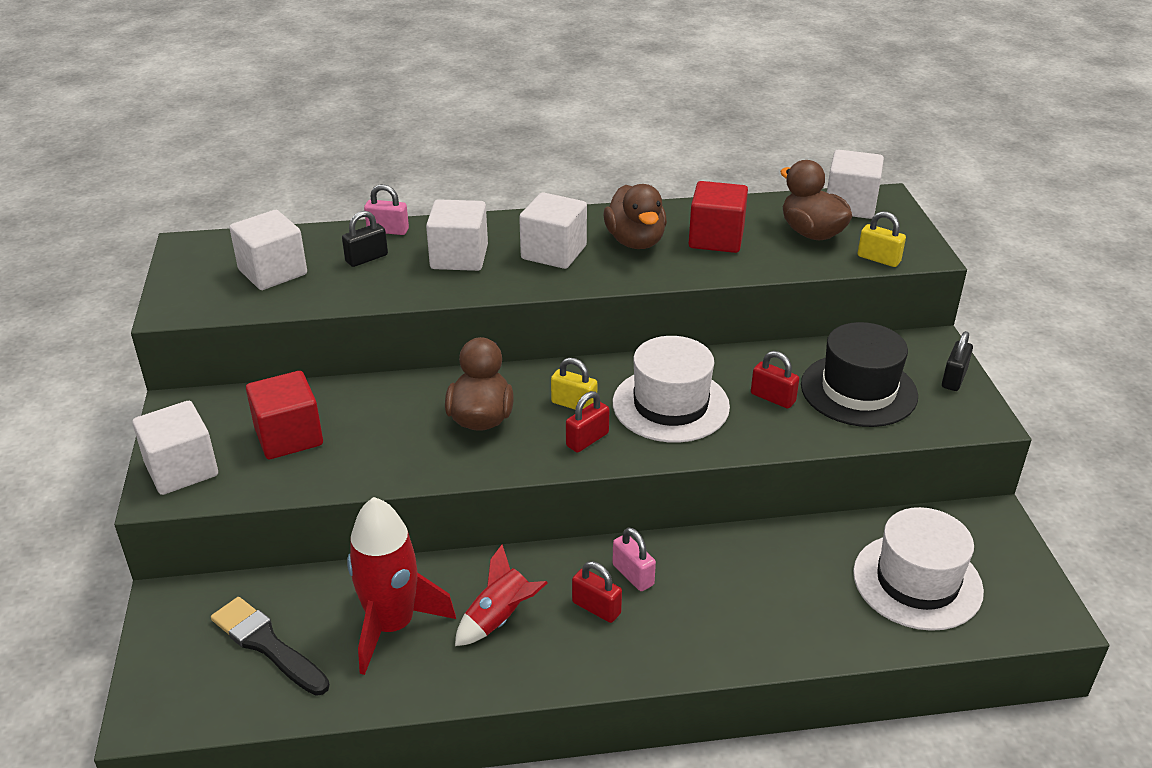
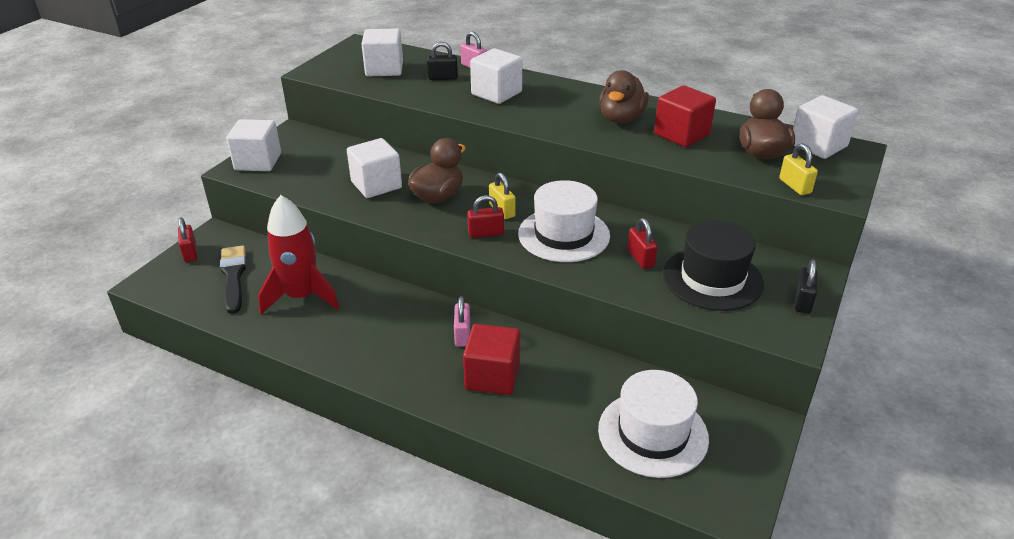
camera: 35 degrees right, 0 degrees up
red cube [246,371,323,459] -> red cube moved to [463,324,520,395]
red rocket [455,544,548,646] -> none
white cube [519,192,587,269] -> white cube moved to [347,138,402,198]
red padlock [572,561,622,623] -> red padlock moved to [178,217,197,262]
black padlock [942,331,973,391] -> black padlock turned 45 degrees counterclockwise [795,259,817,314]

